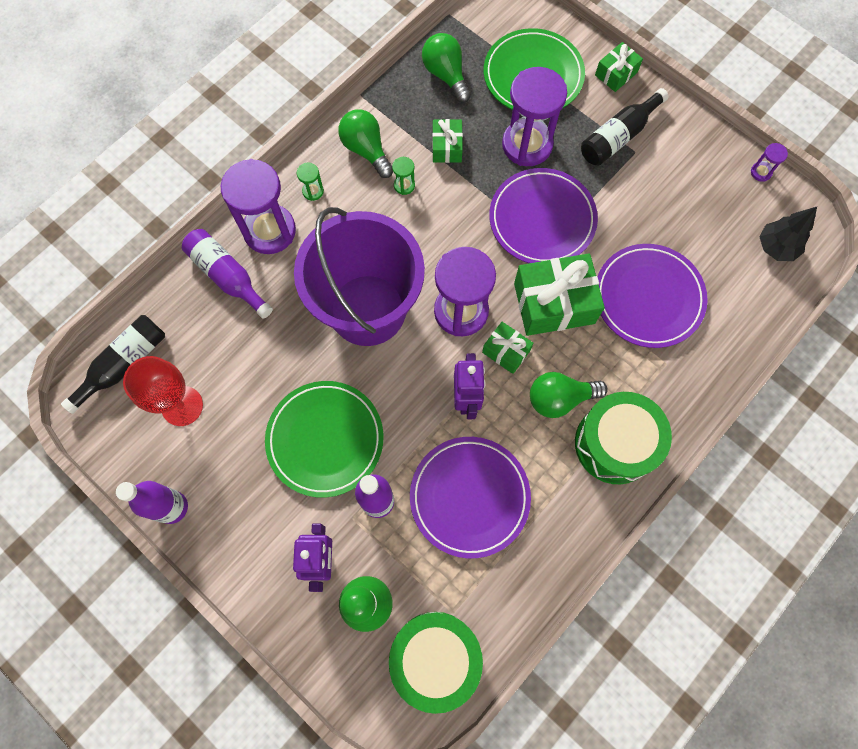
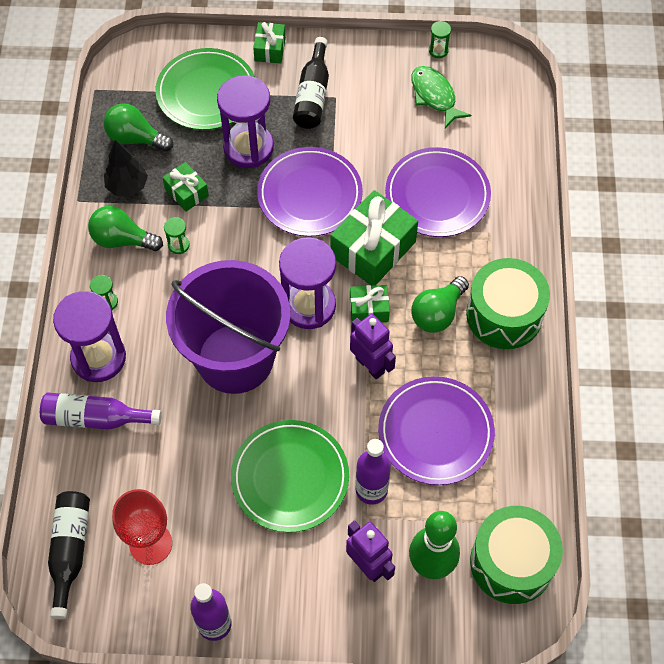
camera: 40 degrees left, 10 degrees down
purple hourglass [751,143,788,182] -> green hourglass [429,21,451,58]
black tree [759,207,817,261] -> black tree moved to [104,140,148,196]
none -> green fish [411,66,471,128]

